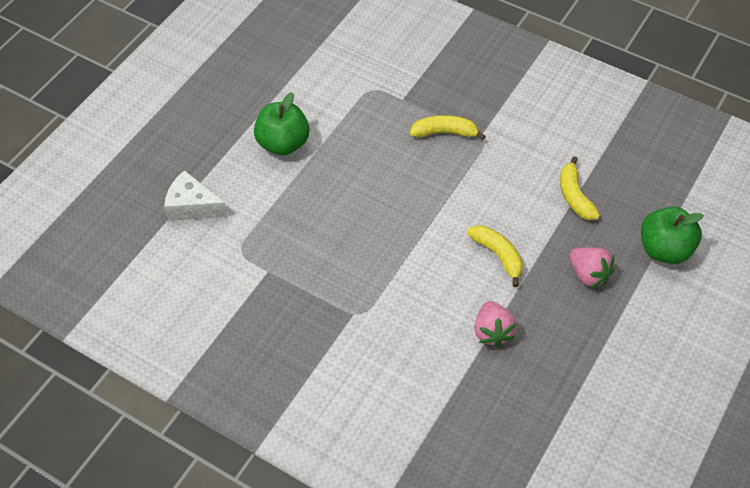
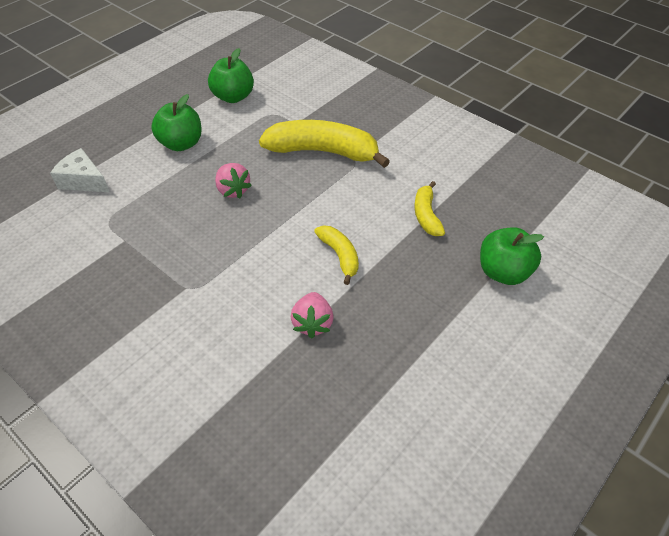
camera: 10 degrees right, 5 degrees down
yellow banana [410,115,486,140] -> yellow banana [259,120,390,168], size x1.94
pink strawberry [569,247,615,288] -> pink strawberry moved to [215,163,252,198]
none -> green apple [208,48,254,103]

